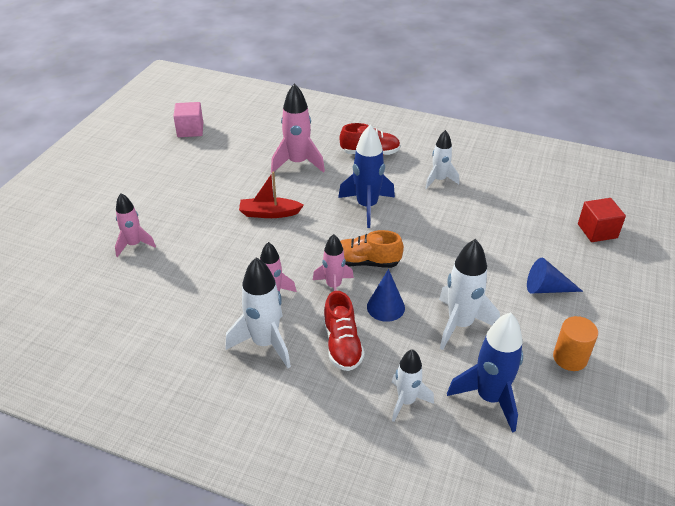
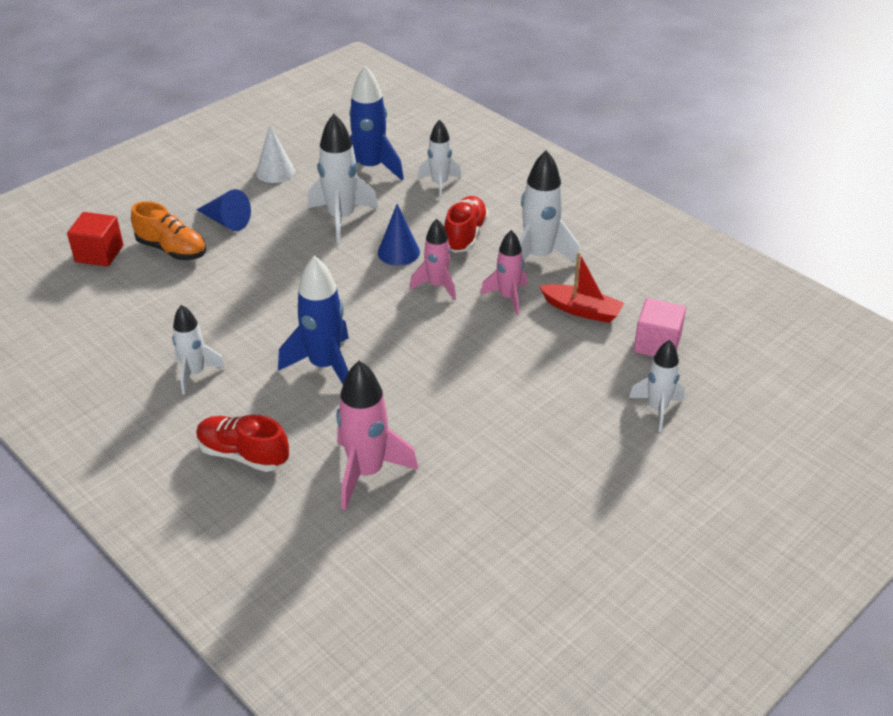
camera: 155 degrees left, 0 degrees up
pink rocket [115,193,156,257] -> white rocket [629,340,685,432]
pink cube [173,102,203,137] -> pink cube moved to [634,298,686,357]
red boat [239,171,304,218] -> red boat moved to [539,252,624,323]
orange shoe [340,230,404,268] -> orange shoe moved to [131,201,206,260]
orange cylinder [553,316,598,371] -> white cone [256,125,295,183]

